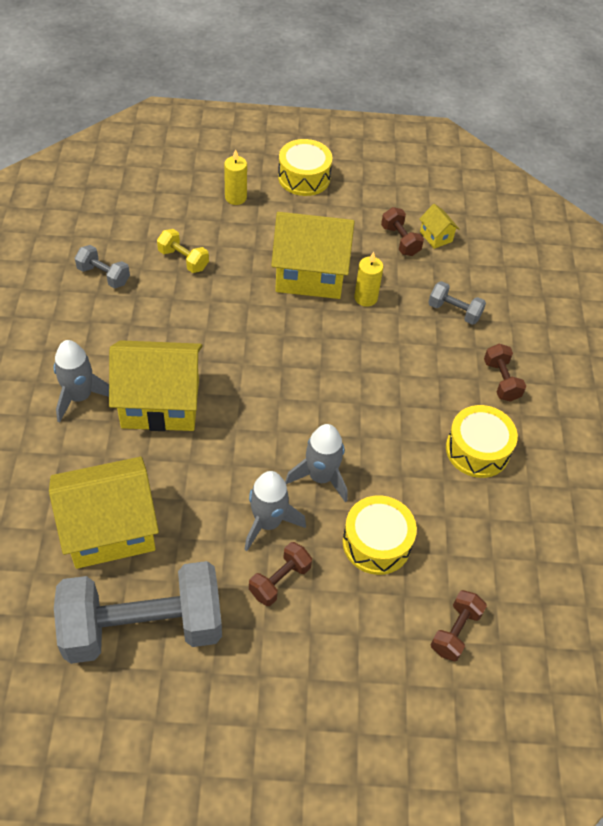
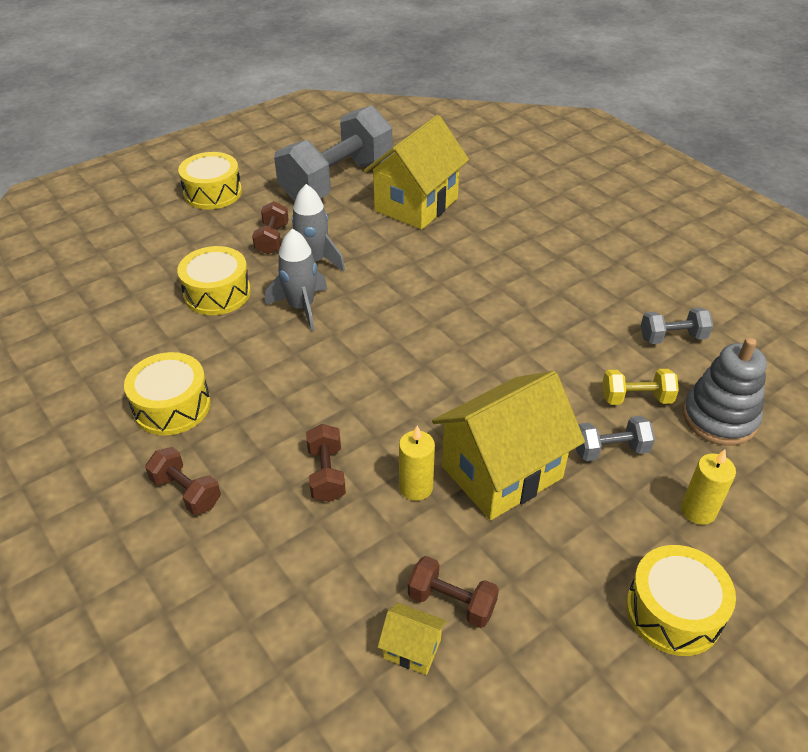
camera: 145 degrees right, 10 degrees down
grey rocket [53,340,109,422] -> none
yellow house [109,340,203,431] -> none
grey dumbbell [428,281,486,325] -> grey dumbbell moved to [576,416,655,461]
brown dumbbell [431,590,487,661] -> brown dumbbell moved to [306,424,346,502]
none -> yellow drum [178,152,242,209]
none -> grey stacking toy [683,337,767,446]

